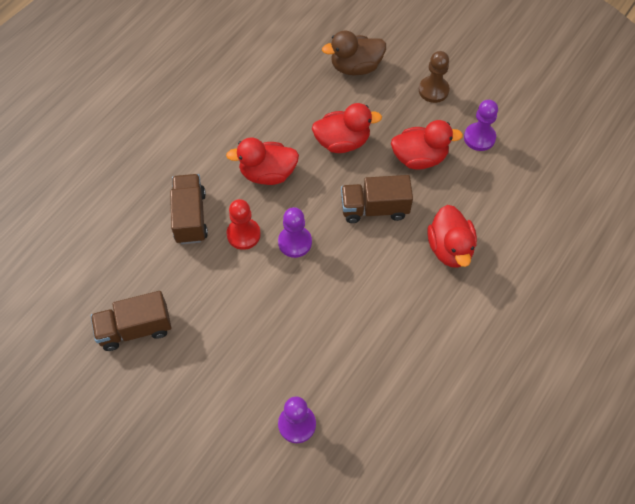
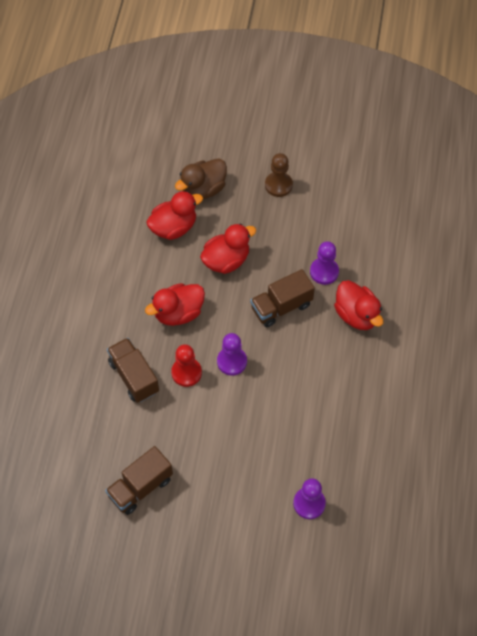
camera: 25 degrees left, 0 degrees up
red duck [391,120,463,170] -> red duck moved to [146,191,203,240]
purple pawn [464,100,498,151] -> purple pawn moved to [310,241,339,285]

